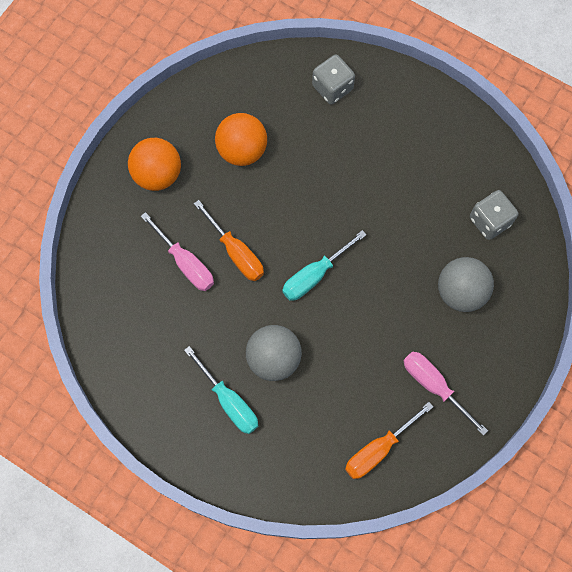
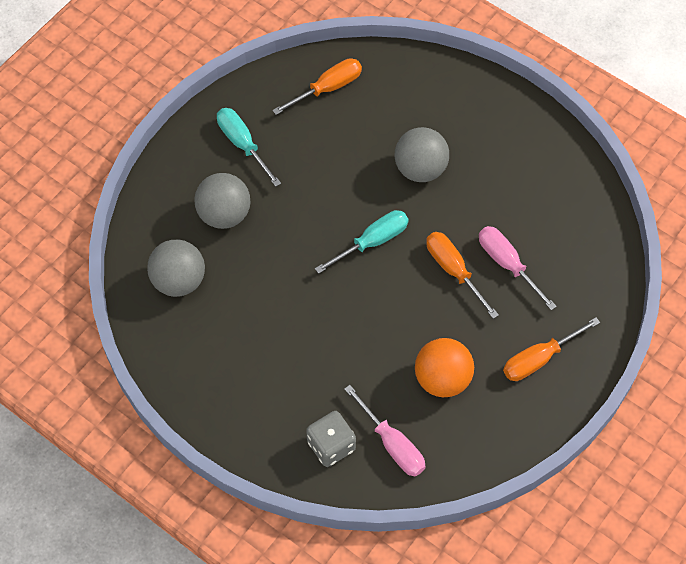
camera: 175 degrees left, 10 degrees down
orange ball [128,138,181,191] -> orange screwdriver [503,317,600,381]
turquoise screwdriver [184,346,258,434] -> turquoise screwdriver moved to [217,108,281,187]
pink screwdriver [404,351,488,436] -> pink screwdriver moved to [345,385,425,476]
grey dice [470,190,518,240] -> grey ball [147,240,205,297]

